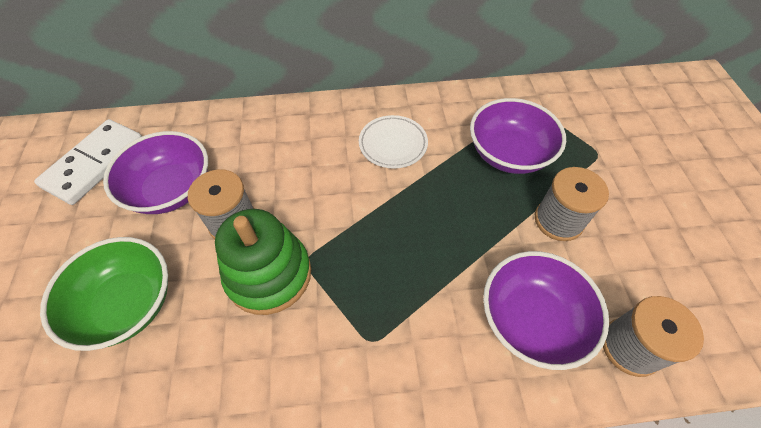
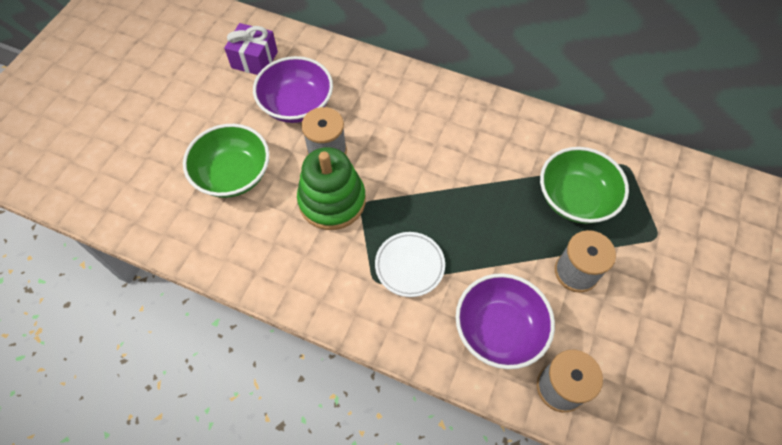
camera: 30 degrees right, 5 degrees up
white domino [34,119,142,205] -> purple gift [224,23,278,75]
white plate [359,115,428,169] -> white plate moved to [375,232,445,297]
purple bowl [470,98,566,174] -> green bowl [540,147,629,224]

